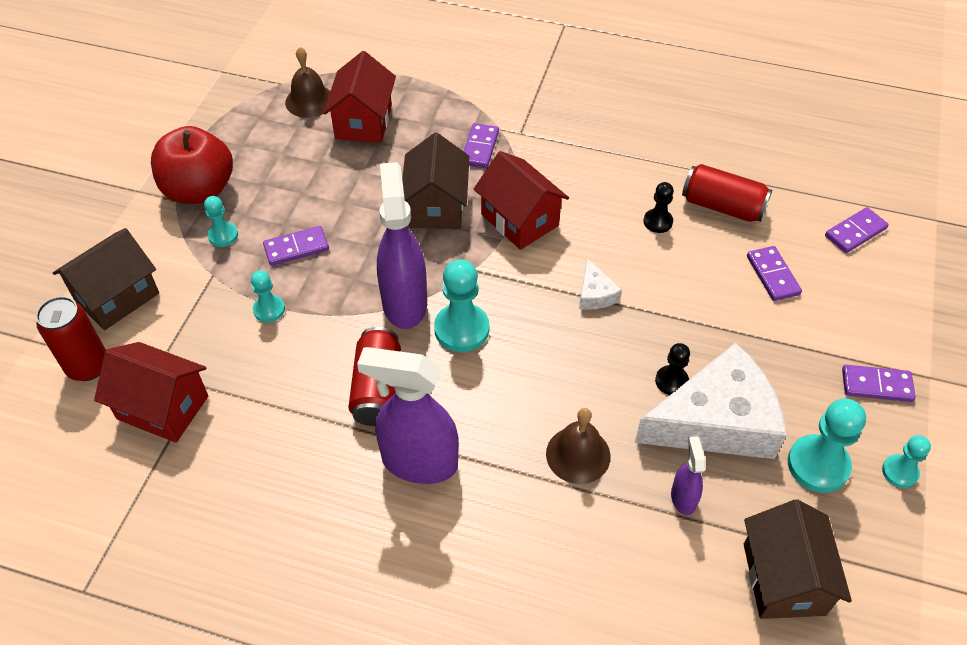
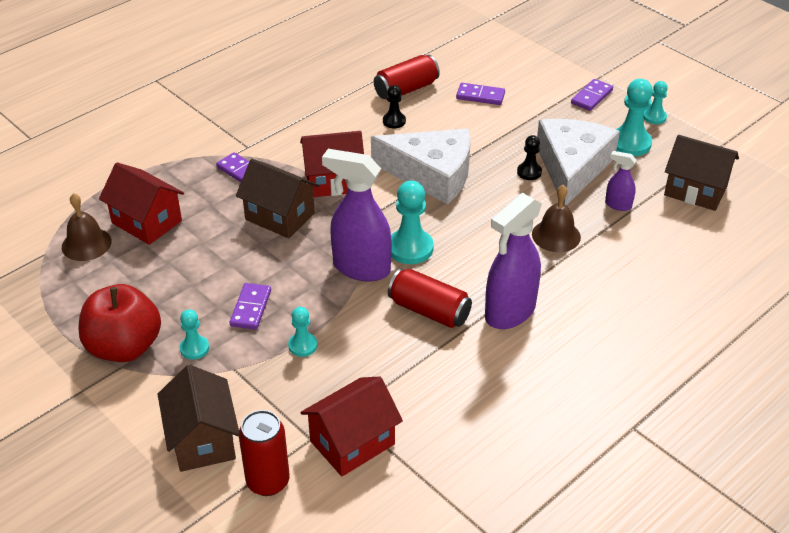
camera: 60 degrees left, 10 degrees down
white cheese [579,258,622,310] -> white cheese [371,129,471,205], size x2.38
purple domino [825,207,889,253] -> none

